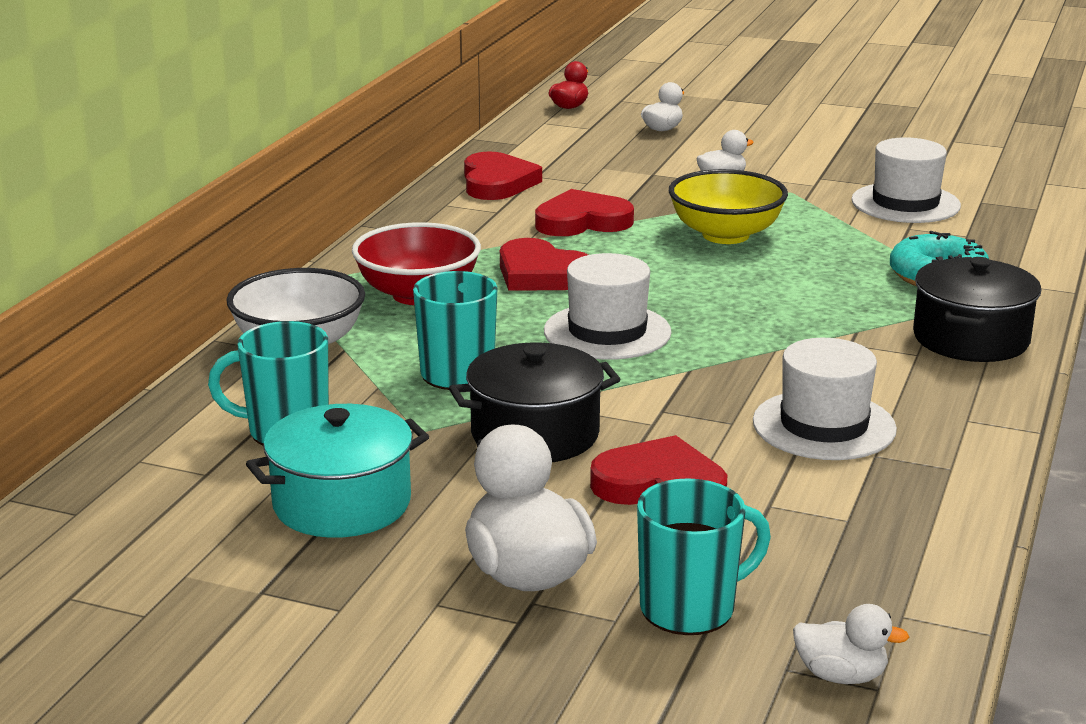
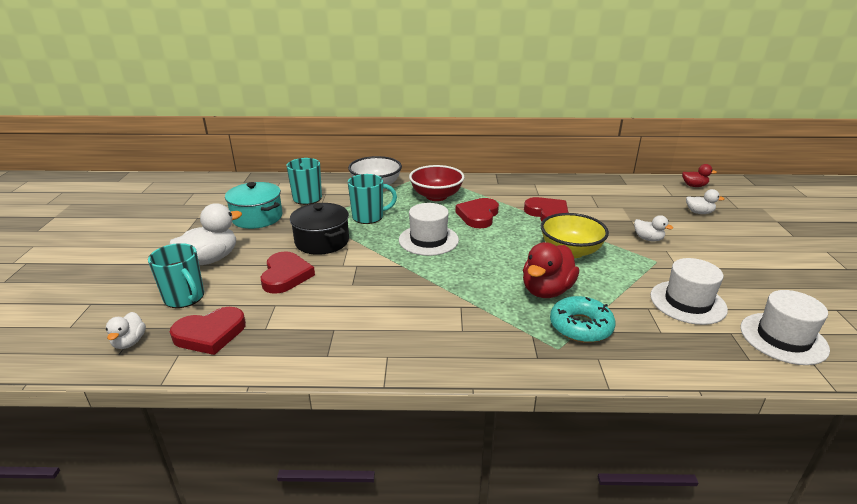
camera: 70 degrees right, 5 degrees up
red heart [464,152,542,200] -> red heart moved to [170,307,246,355]
white hat [753,338,897,460] -> white hat moved to [740,290,830,365]
black pot [913,257,1042,362] -> none
none -> red duck [523,242,579,298]

